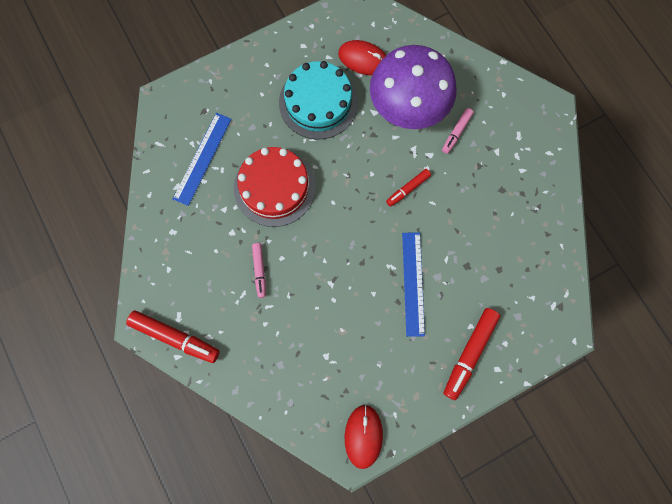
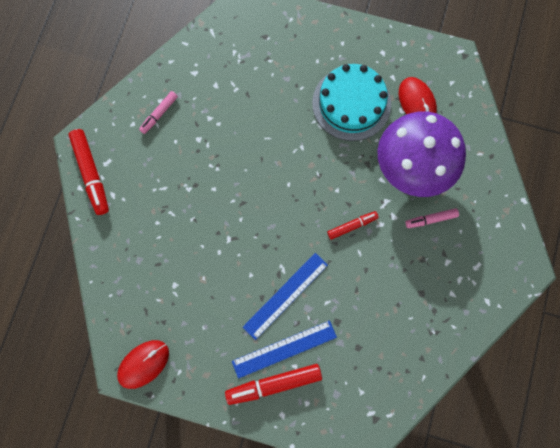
camera: 45 degrees right, 0 degrees up
blue ruler [173,113,232,206] -> blue ruler moved to [232,321,337,379]
red cake [234,147,316,227] -> none
pink marker [252,243,266,298] -> pink marker moved to [139,91,178,134]
red marker [386,169,431,207] -> red marker turned 150 degrees clockwise [327,211,379,240]

